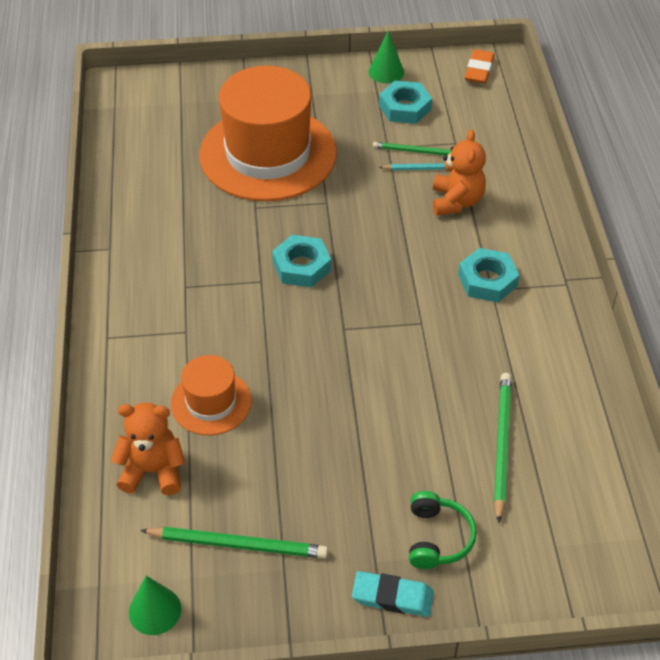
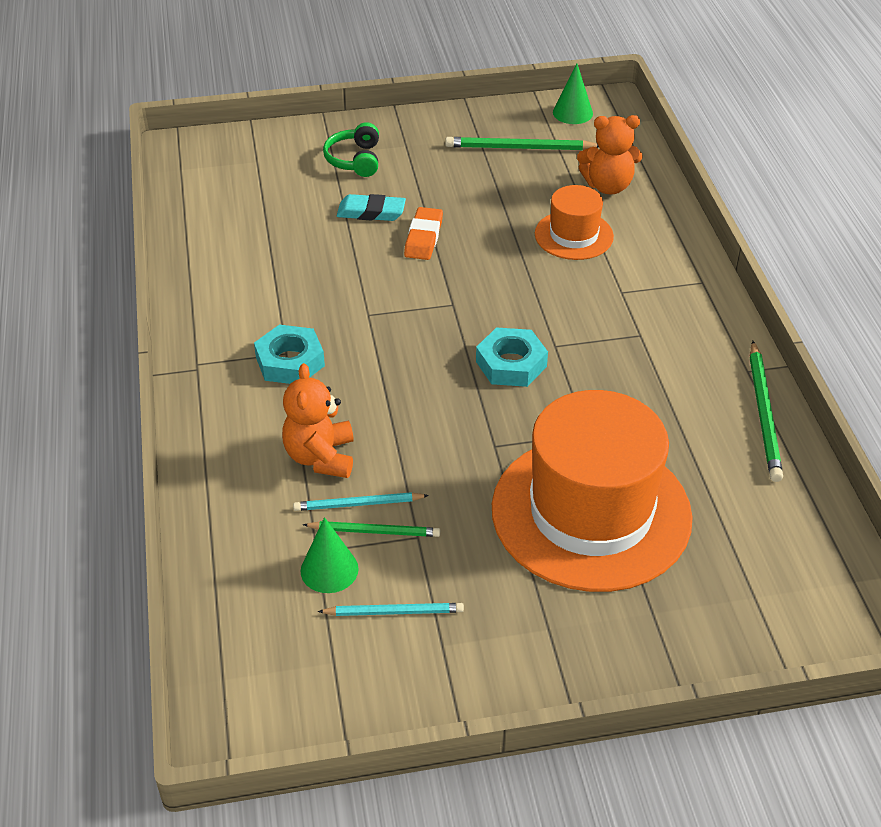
camera: 175 degrees right, 5 degrees down
turquoise eraser [352,571,434,617] -> turquoise eraser moved to [337,194,406,221]
green cone [369,31,404,83] -> green cone moved to [300,517,359,593]
turquoise nut [379,81,432,124] -> turquoise pencil [318,603,464,616]
orange eraser [465,49,495,84] -> orange eraser moved to [404,207,443,260]
green pencil [494,373,512,523] -> green pencil moved to [750,341,783,482]

